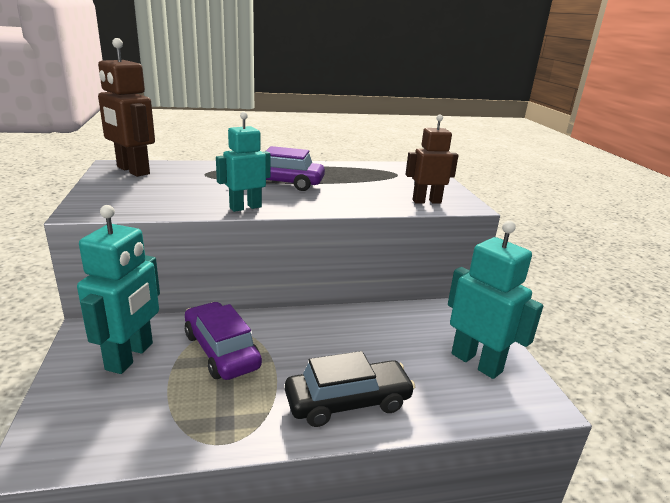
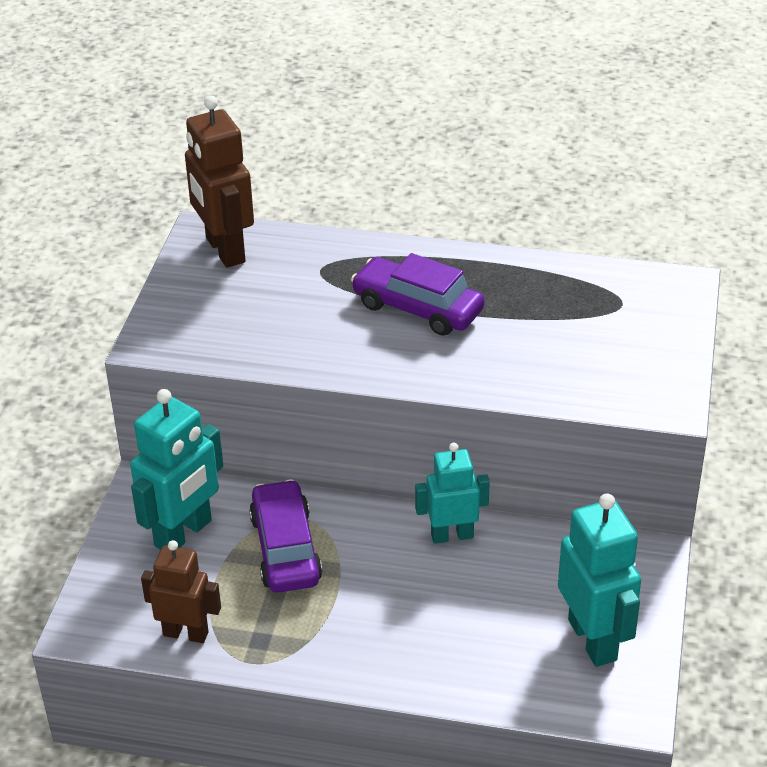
camera: 25 degrees right, 15 degrees up
turquoise robot [216,112,271,212] -> turquoise robot moved to [415,443,490,544]
black car [285,351,415,427] -> none
brown robot [406,115,459,204] -> brown robot moved to [141,540,221,643]

